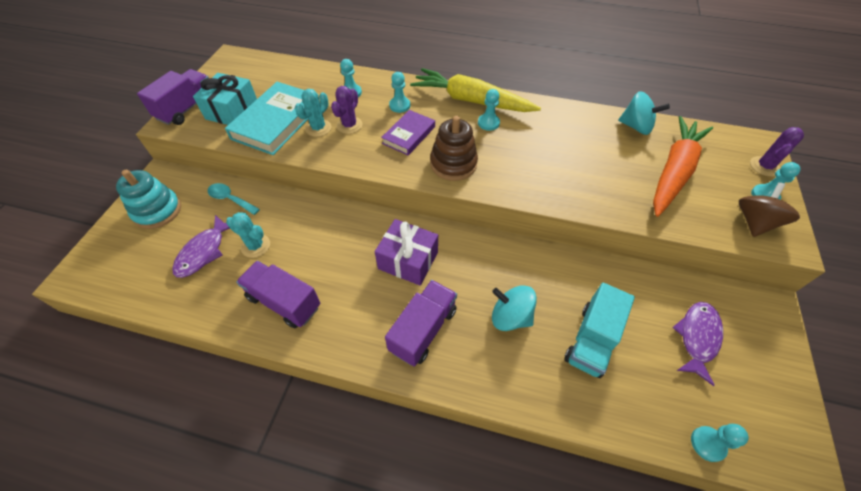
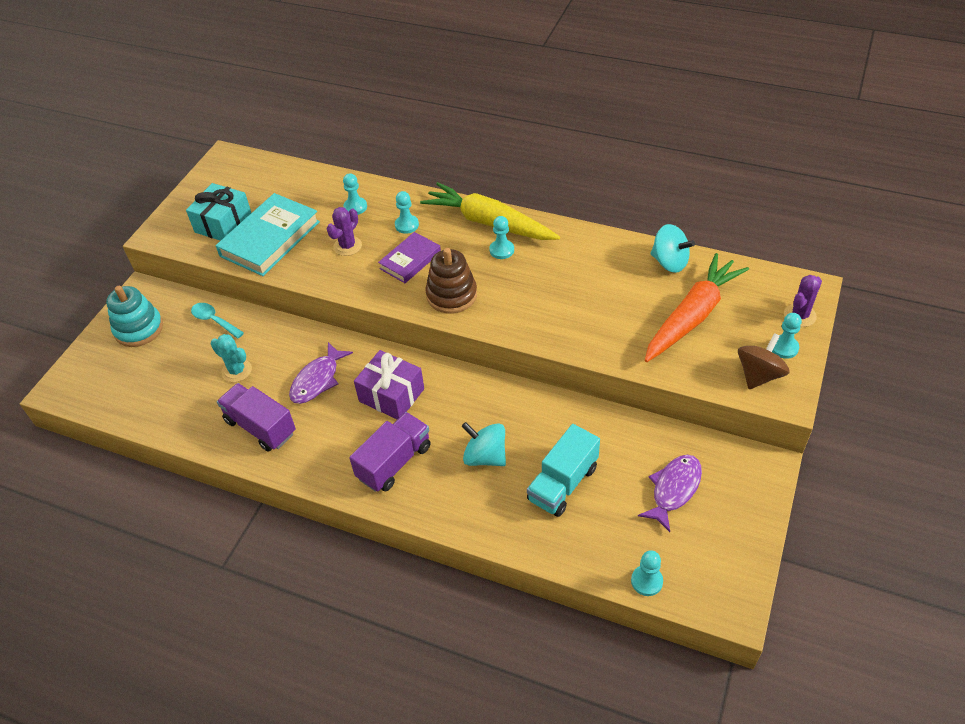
camera: 10 degrees right, 5 degrees down
purple truck [137,69,209,125] -> none
purple fish [172,215,230,278] -> purple fish moved to [289,342,353,404]
turquoise cactus [295,89,331,137] -> none

